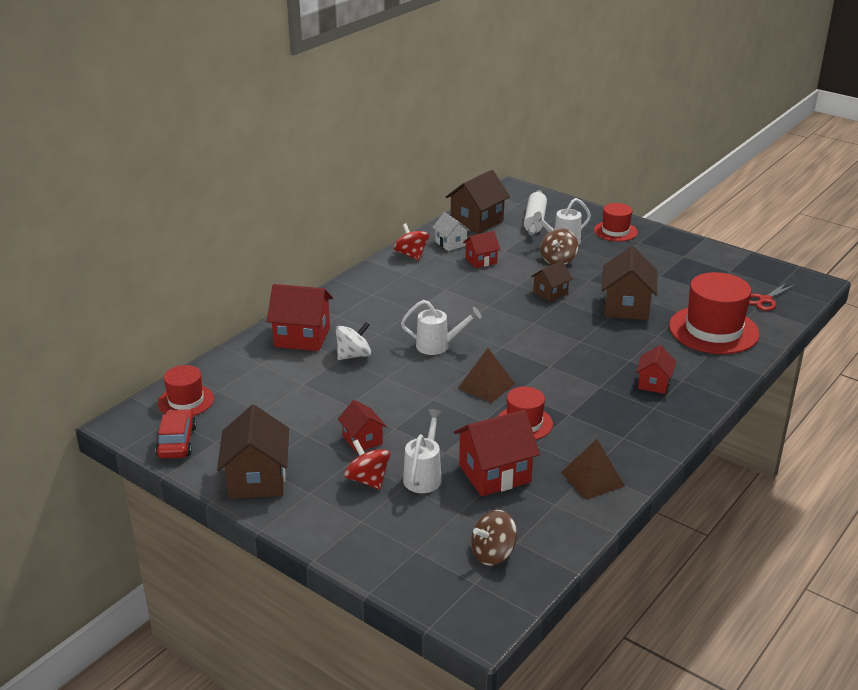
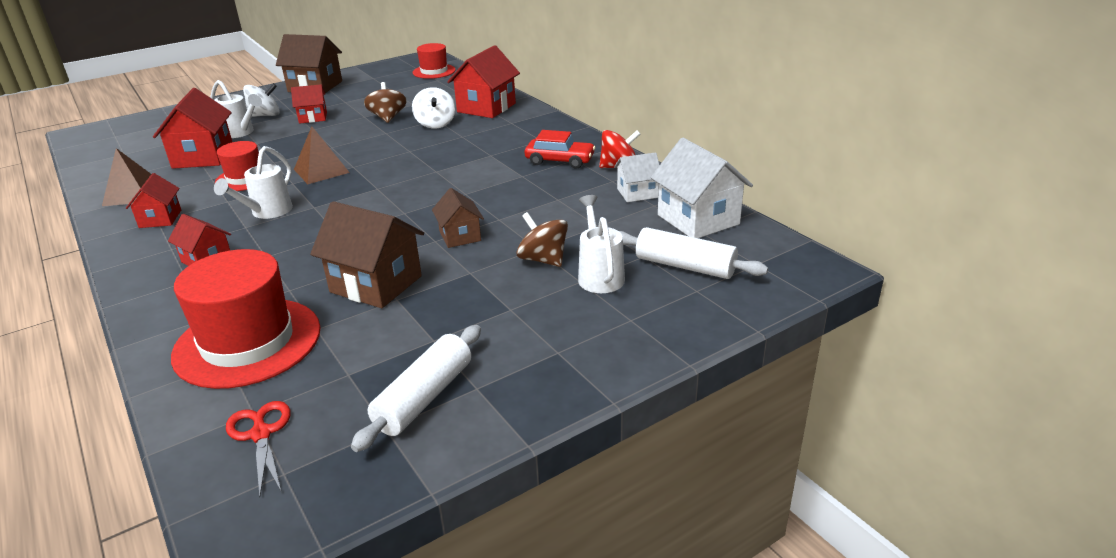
camera: 110 degrees right, 0 degrees up
red car [156,409,197,459] -> red car moved to [525,130,596,169]
red spinning top [344,439,391,490] -> white spinning top [243,83,280,117]
white watering can [401,300,481,355] -> white watering can moved to [214,146,293,219]
brown house [446,170,510,234] -> white house [651,138,753,238]
red house [463,231,501,268] -> red house moved to [126,173,181,228]
brown spinning top [471,510,517,566] -> brown spinning top moved to [364,82,407,123]
red hat [594,203,638,242] -> none
none -> white rolling pin [351,325,481,452]

